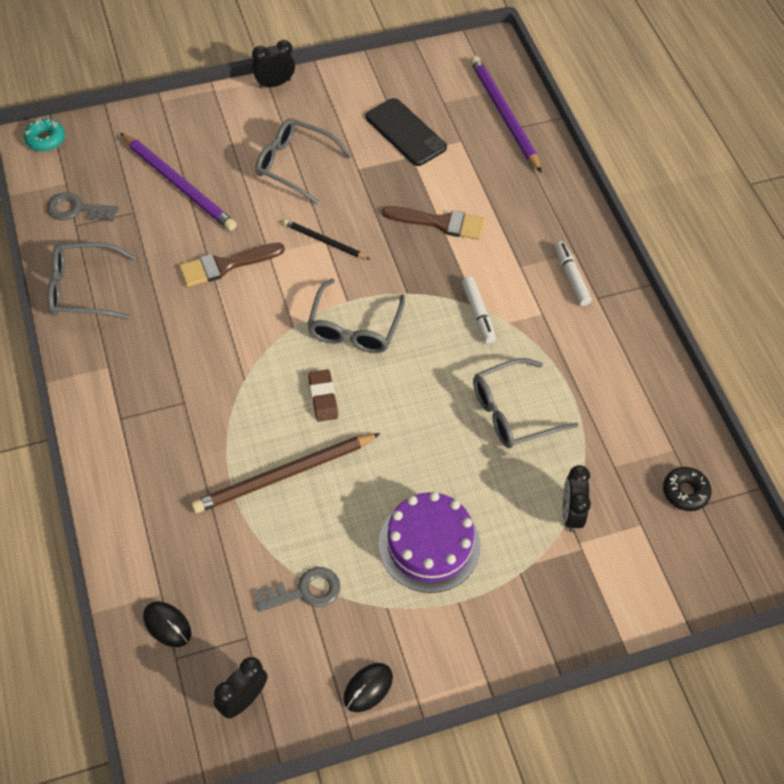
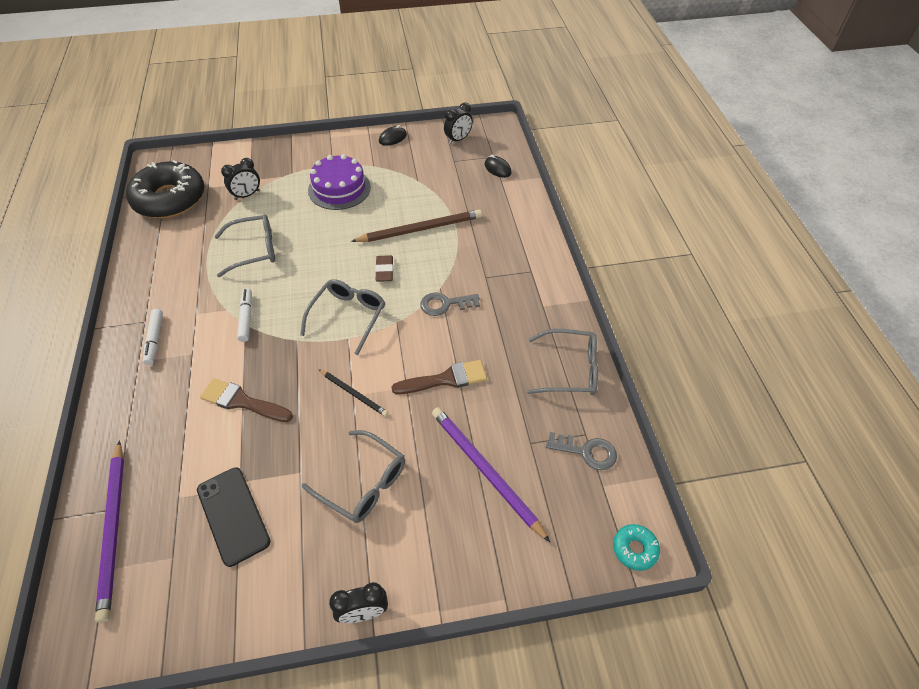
camera: 170 degrees left, 5 degrees down
grey key [254,567,341,612] -> grey key moved to [420,293,480,316]
black clock [563,465,591,532] -> black clock turned 45 degrees clockwise [221,158,260,200]
black donut [663,467,712,511] -> black donut [126,160,205,218], size x2.40

